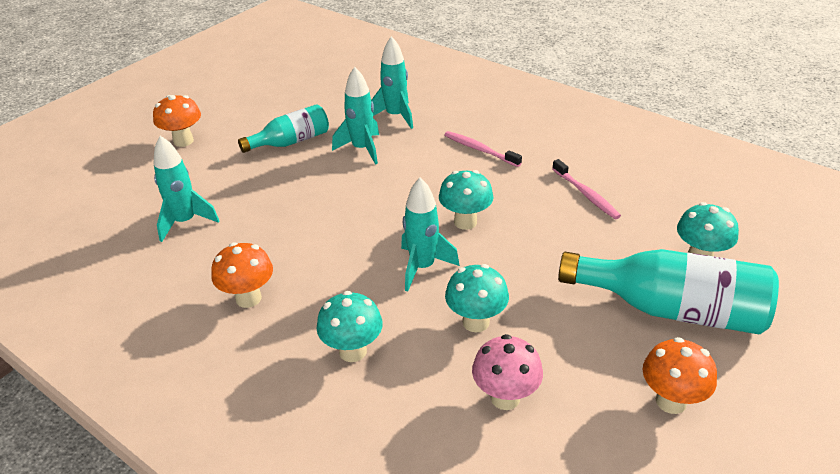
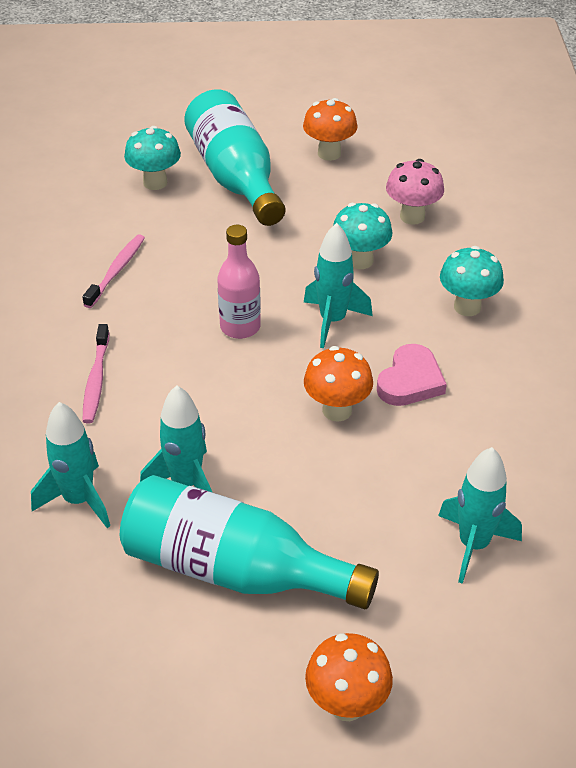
camera: 130 degrees left, 5 degrees up
orange mushroom [211,242,273,308] -> orange mushroom moved to [304,346,373,422]
turquoise bottle [238,104,329,153] -> turquoise bottle [120,475,379,609], size x1.68
turquoise mushroom [439,170,494,230] -> pink bottle [217,225,261,339]
none -> pink heart [377,344,447,406]

